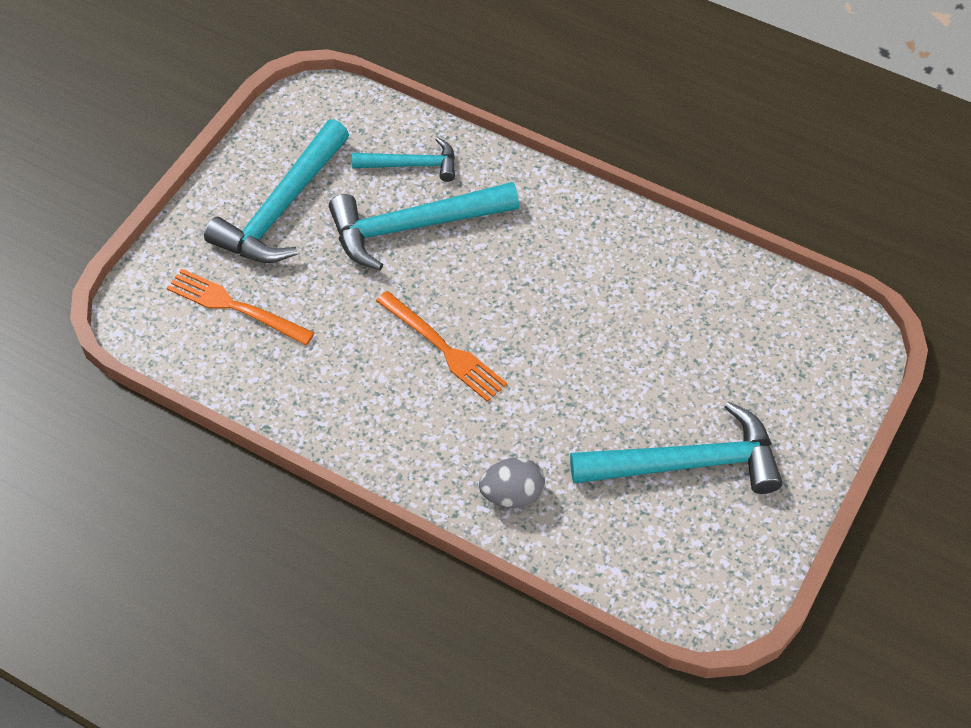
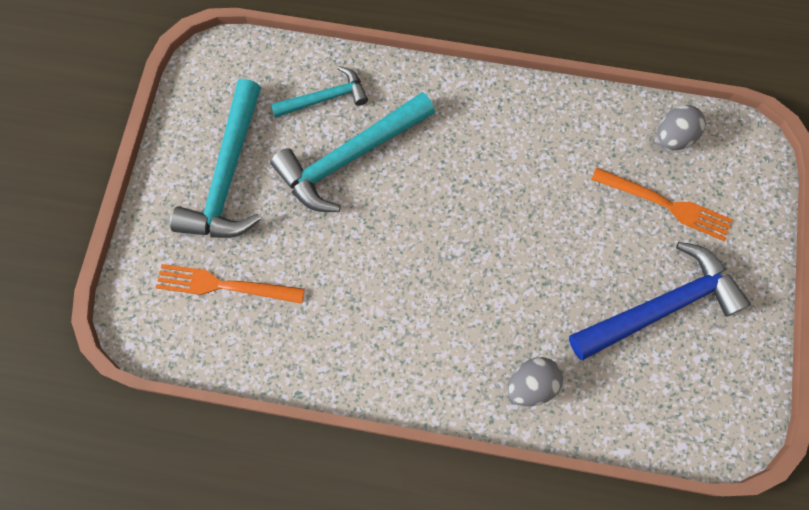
camera: 20 degrees left, 15 degrees up
orange fork [376,291,507,402] -> orange fork moved to [591,167,733,241]
turquoise hammer [570,401,783,494] -> blue hammer [569,242,751,360]
none -> grey egg [657,105,706,150]

